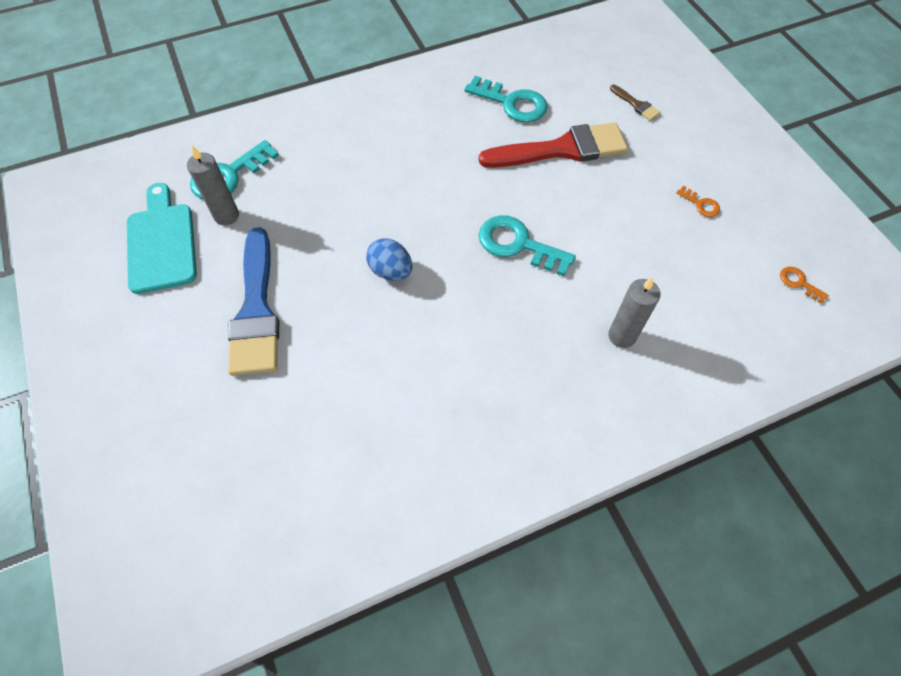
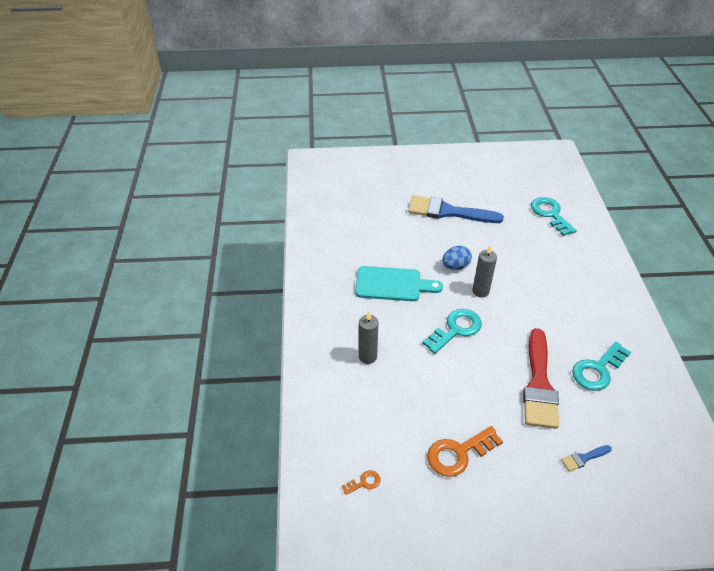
camera: 110 degrees right, 15 degrees down
turquoise cutting board [127,183,197,294] -> turquoise cutting board moved to [355,266,443,301]
grey candle [187,146,239,226] -> grey candle moved to [472,245,497,297]
brown brush [610,85,661,121] -> blue brush [561,445,612,472]
orange key [676,186,720,217] -> orange key [427,426,503,477], size x2.08

